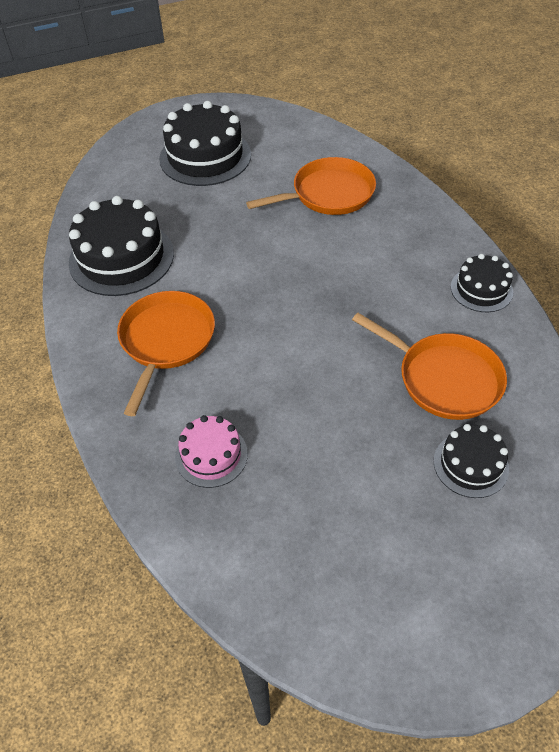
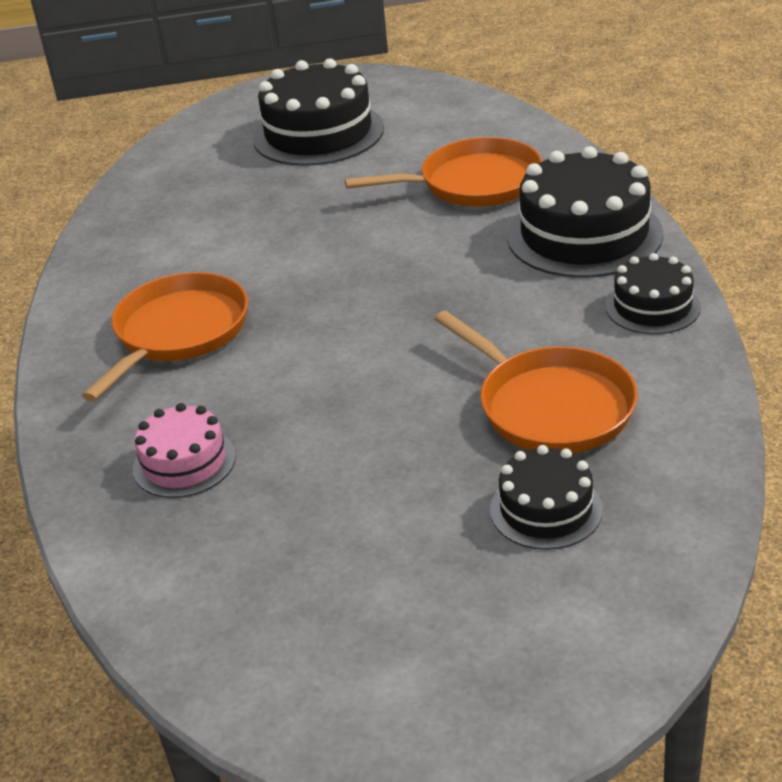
camera: 15 degrees right, 15 degrees down
black cake [68,196,174,296] -> black cake moved to [507,146,663,278]

